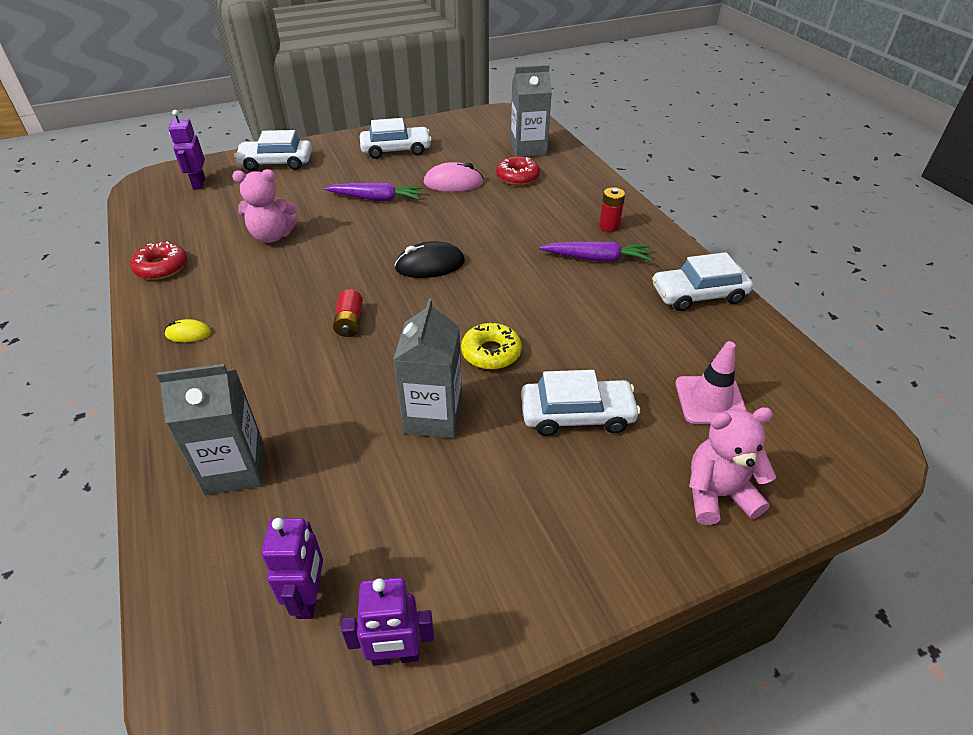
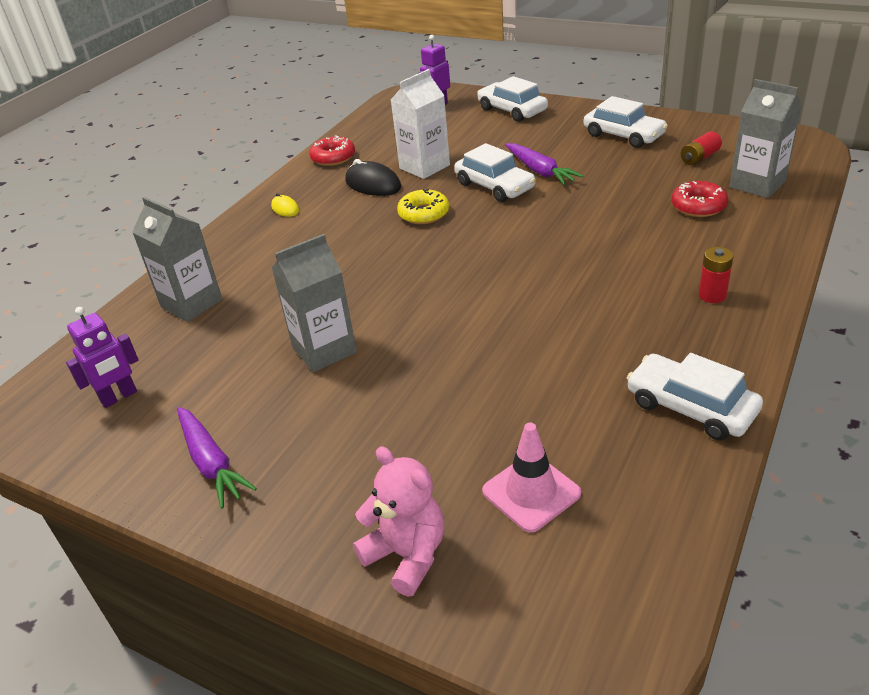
camera: 55 degrees right, 5 degrees down
pink teddy bear [232,169,298,243] -> white carton [391,69,450,179]
red battery [333,289,363,337] -> red battery moved to [681,131,722,166]
purple robot [341,577,434,666] -> none
black mouse [394,241,465,278] -> black mouse moved to [345,159,401,196]
pink mouse [424,162,484,192] -> none
yellow donut [461,323,522,370] -> yellow donut moved to [397,189,449,224]
white car [521,370,640,436] -> white car moved to [454,143,536,202]
purple carrot [539,241,652,262] -> purple carrot moved to [177,407,257,509]

